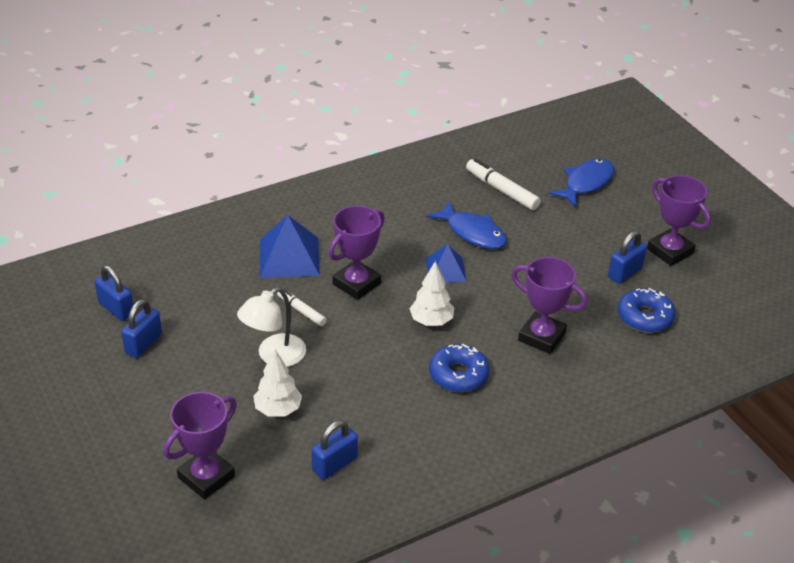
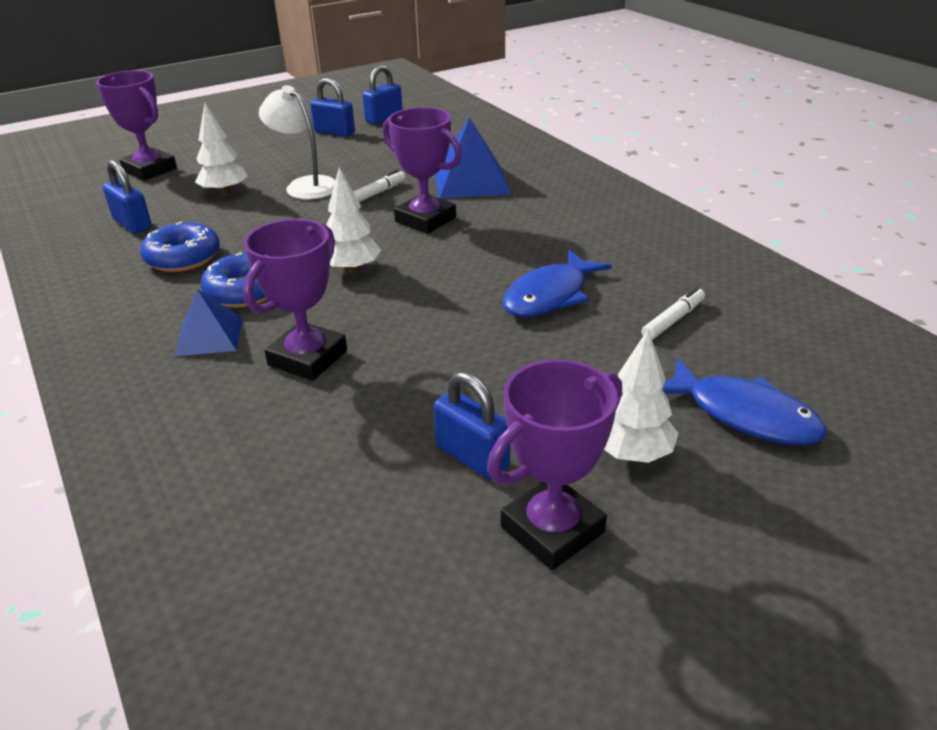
camera: 90 degrees right, 5 degrees down
blue pyramid [426,244,467,283] -> blue pyramid moved to [174,289,243,356]
white marker [466,158,541,210] -> white marker [642,287,705,340], size x0.62
blue donut [617,288,675,333] -> blue donut moved to [140,222,220,272]
none -> white tree [604,329,678,463]

